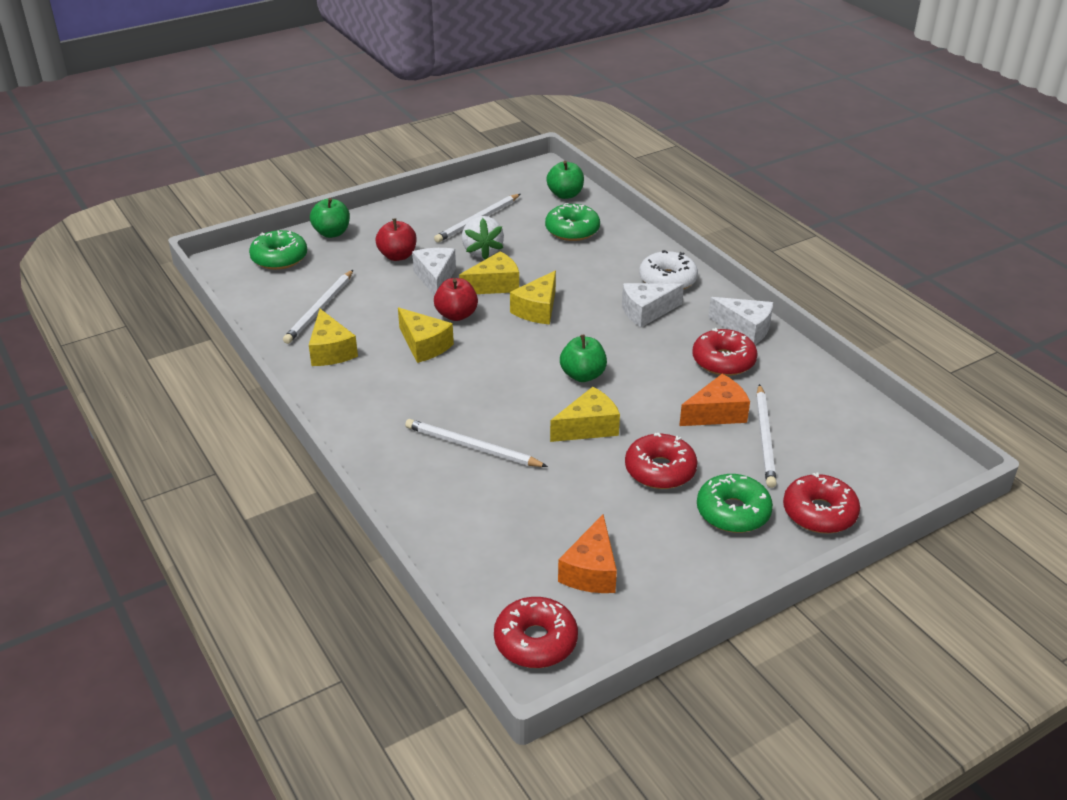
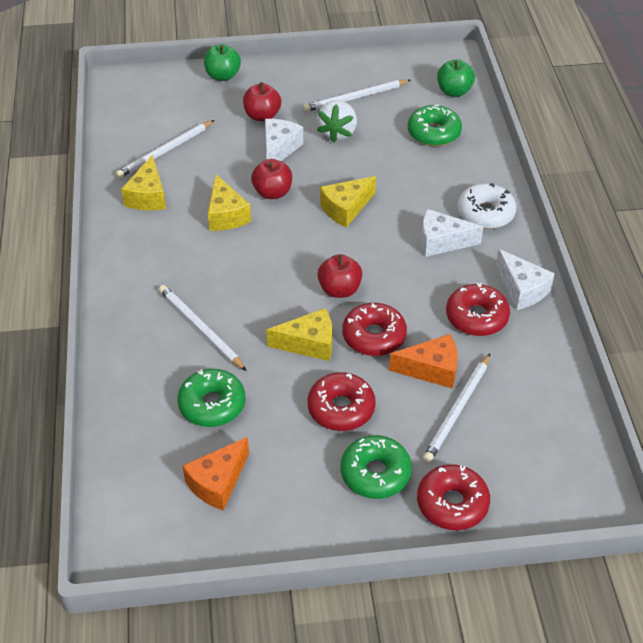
camera: 25 degrees right, 10 degrees up
green donut [249,230,307,270] -> green donut moved to [177,369,246,427]
yellow cheese [459,251,519,294] -> none
red donut [494,597,578,668] -> red donut moved to [342,303,407,356]
green apple [560,335,607,382] -> red apple [317,254,363,298]

